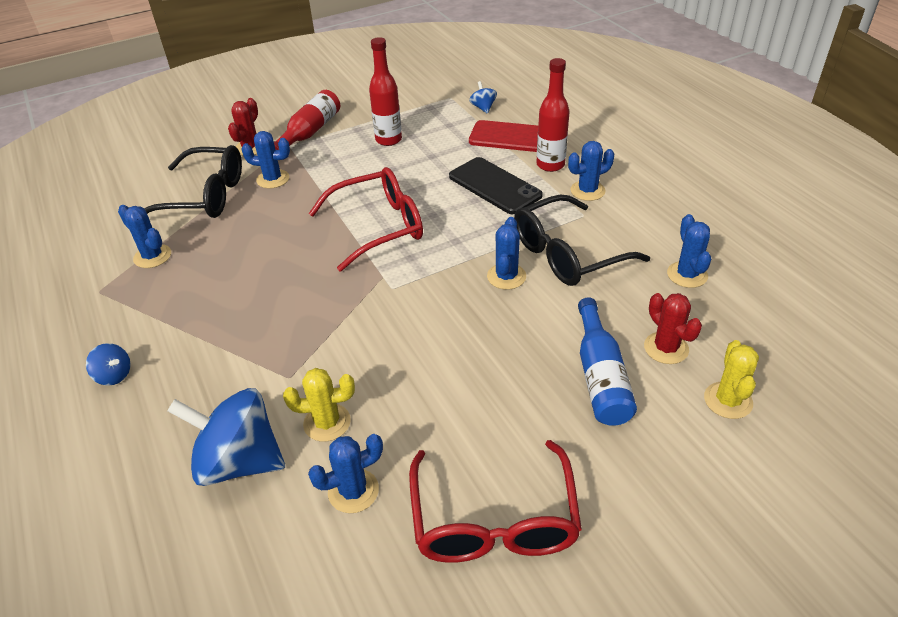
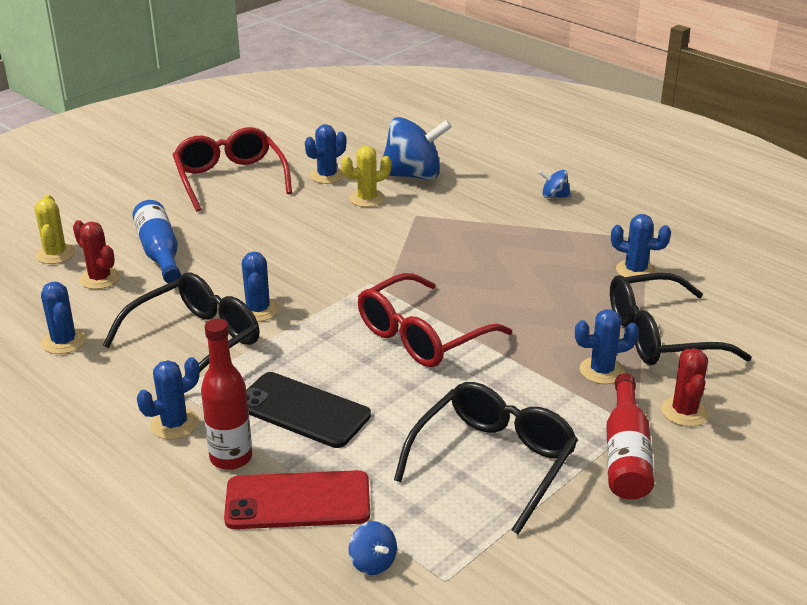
camera: 160 degrees right, 10 degrees down
red bottle [369,37,402,146] -> black glasses [394,382,578,534]

